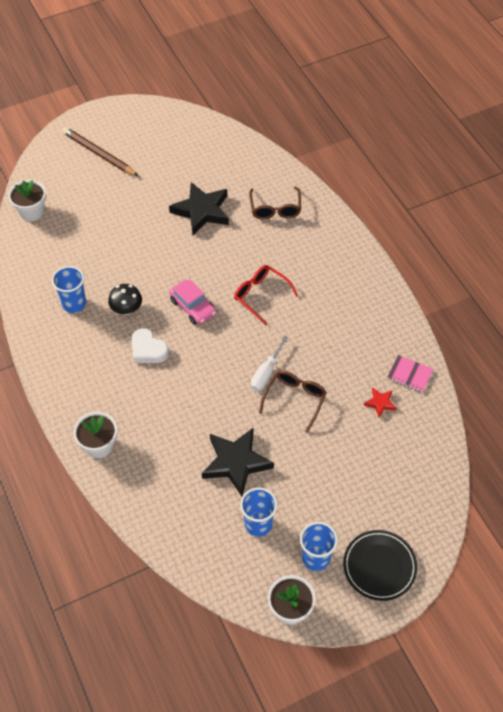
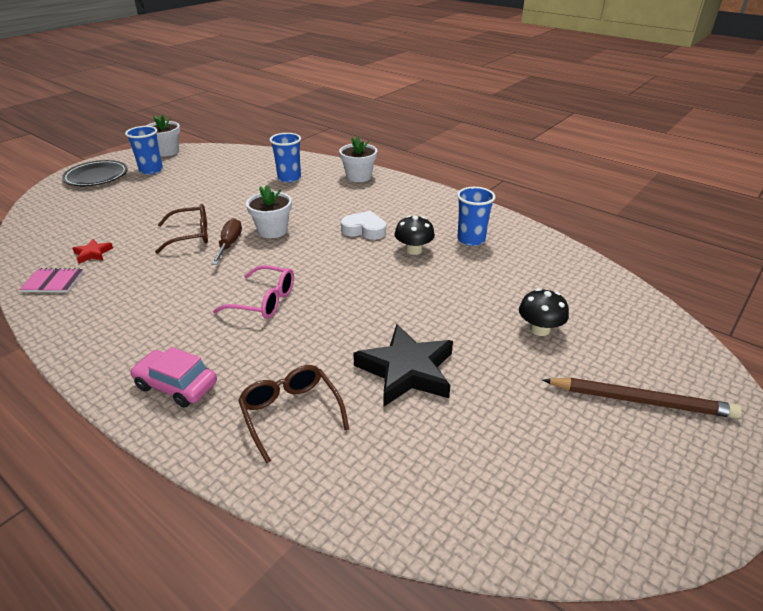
camera: 155 degrees right, 20 degrees down
white flower pot [8,180,46,221] -> white flower pot moved to [246,185,292,238]
pink car [169,279,216,325] -> pink car moved to [130,347,217,408]
black star [202,428,274,497] -> none
red glasses [234,265,298,326] -> pink glasses [213,265,294,319]
blue cup [240,488,278,537] -> blue cup moved to [269,133,301,183]
white screwdriver [251,336,289,391] -> brown screwdriver [212,218,242,265]
brown glasses [259,371,327,433] -> brown glasses turned 105 degrees counterclockwise [155,204,208,254]
none -> black mushroom [519,288,569,336]

